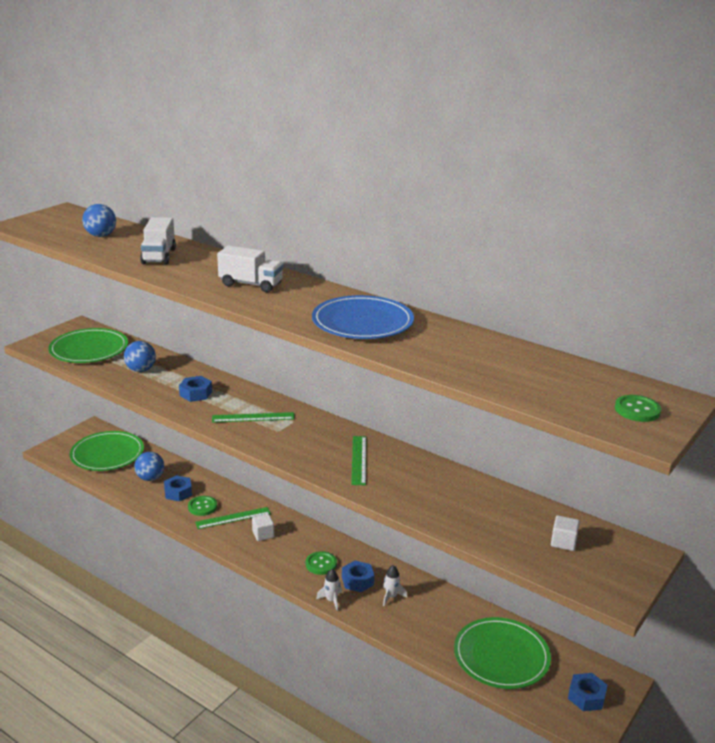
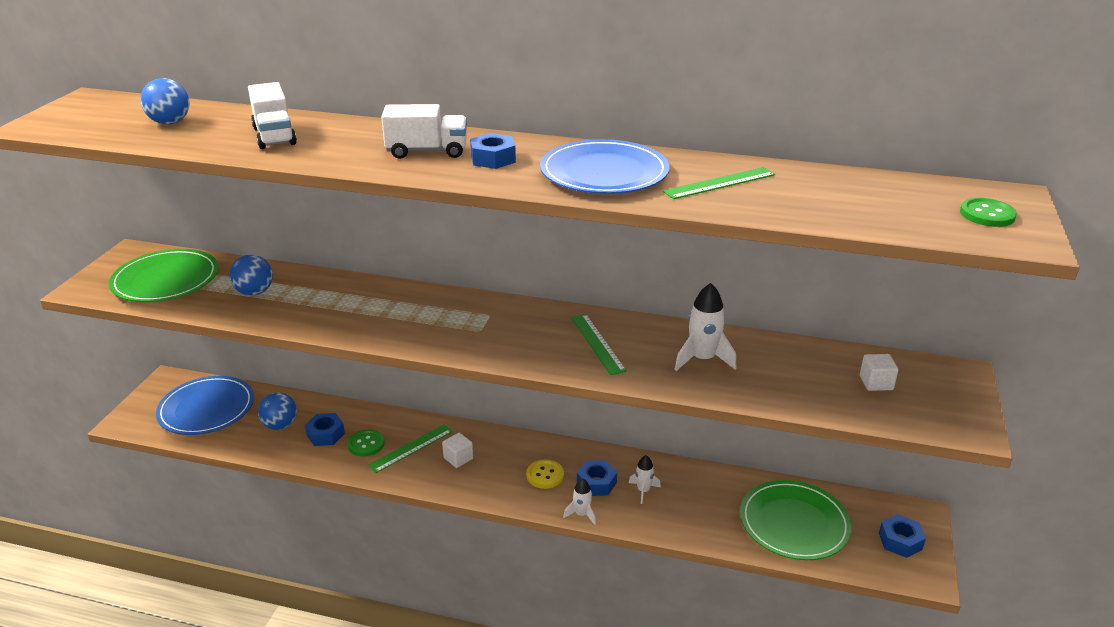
camera: 20 degrees left, 5 degrees up
green plate [70,431,144,471] -> blue plate [156,376,254,435]
blue nut [179,376,212,402] -> blue nut moved to [470,133,516,169]
green ruler [212,412,294,423] -> green ruler moved to [663,167,775,199]
green button [306,551,337,575] -> yellow button [526,459,564,489]
none -> white rocket [674,283,736,371]

